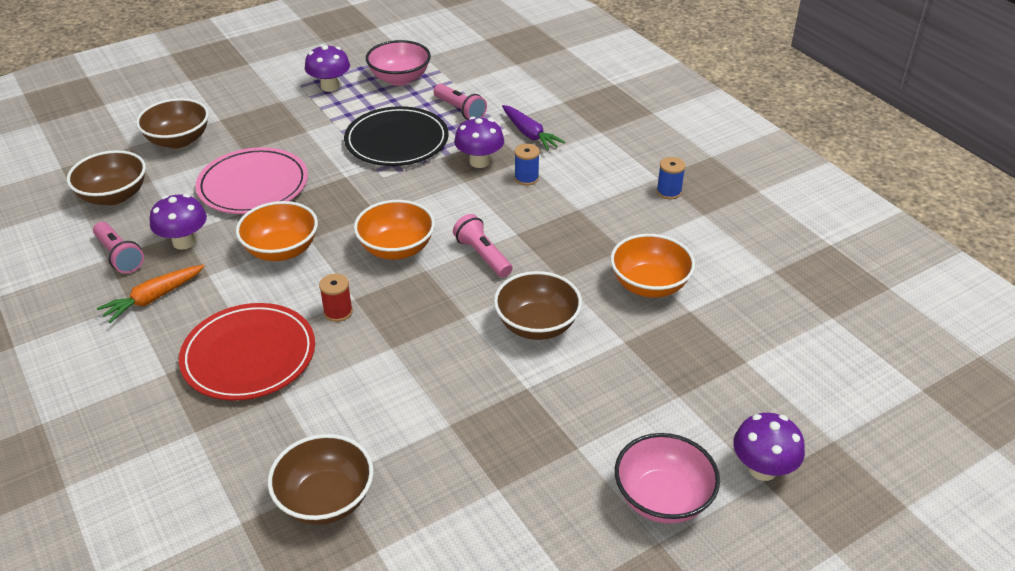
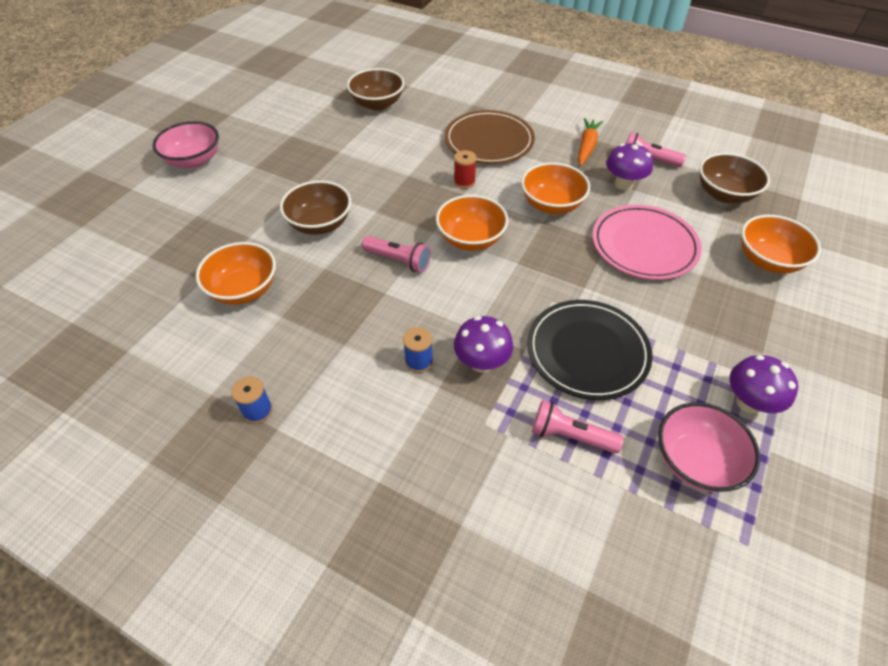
camera: 150 degrees right, 10 degrees up
brown bowl [136,98,209,149] -> orange bowl [741,215,821,274]
red plate [179,303,315,401] -> brown plate [445,110,535,164]
purple carrot [502,105,566,151] -> none
purple mushroom [733,413,805,481] -> none

